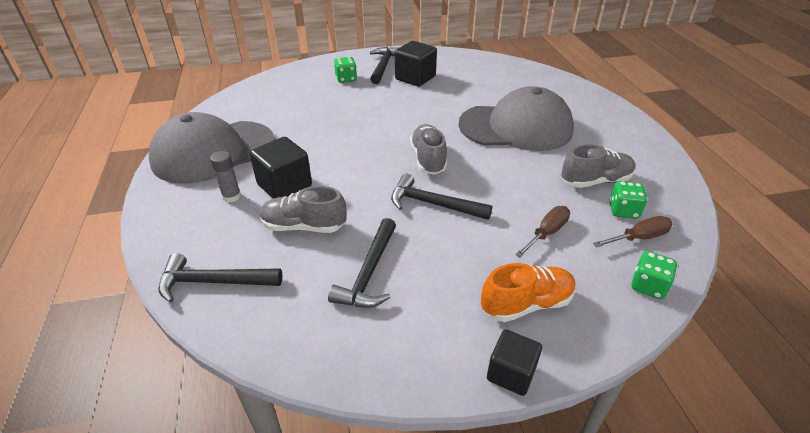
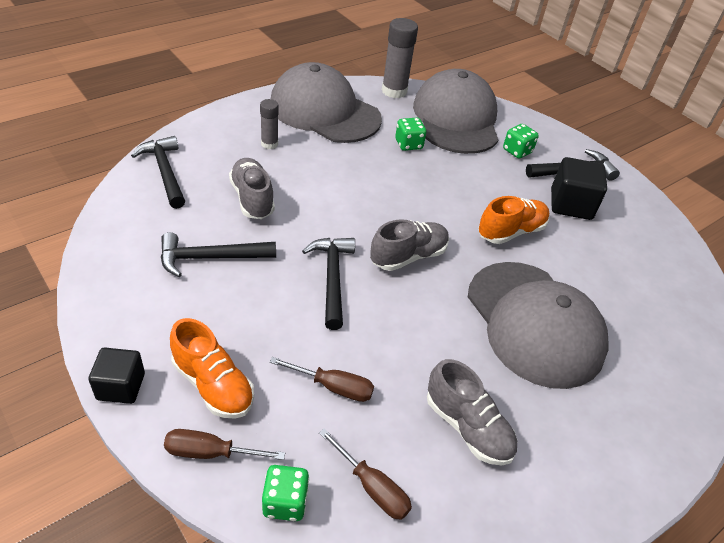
camera: 60 degrees right, 5 degrees up
black cube [250,137,312,199] -> none
green dice [609,181,647,219] -> green dice moved to [395,118,426,151]
none -> brown screwdriver [164,429,285,460]
none -> grey glue stick [382,18,418,98]
none -> grey cap [413,69,498,154]
none -> orange shoe [478,196,549,244]

